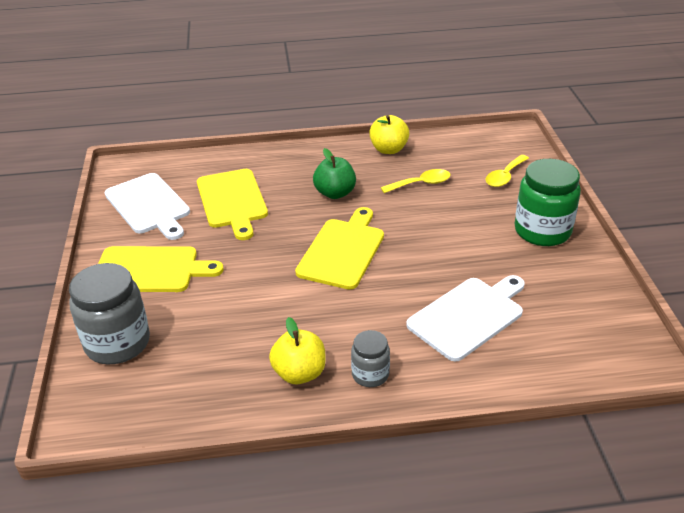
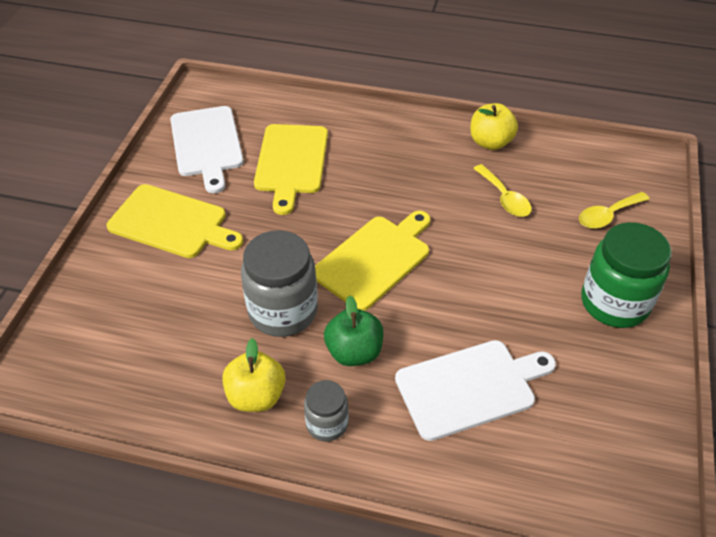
camera: 20 degrees right, 10 degrees up
grey jar [69,263,150,364] -> grey jar moved to [241,230,318,337]
green apple [313,148,356,199] -> green apple moved to [324,295,384,366]
yellow spoon [381,169,450,193] -> yellow spoon turned 60 degrees clockwise [473,164,532,217]

